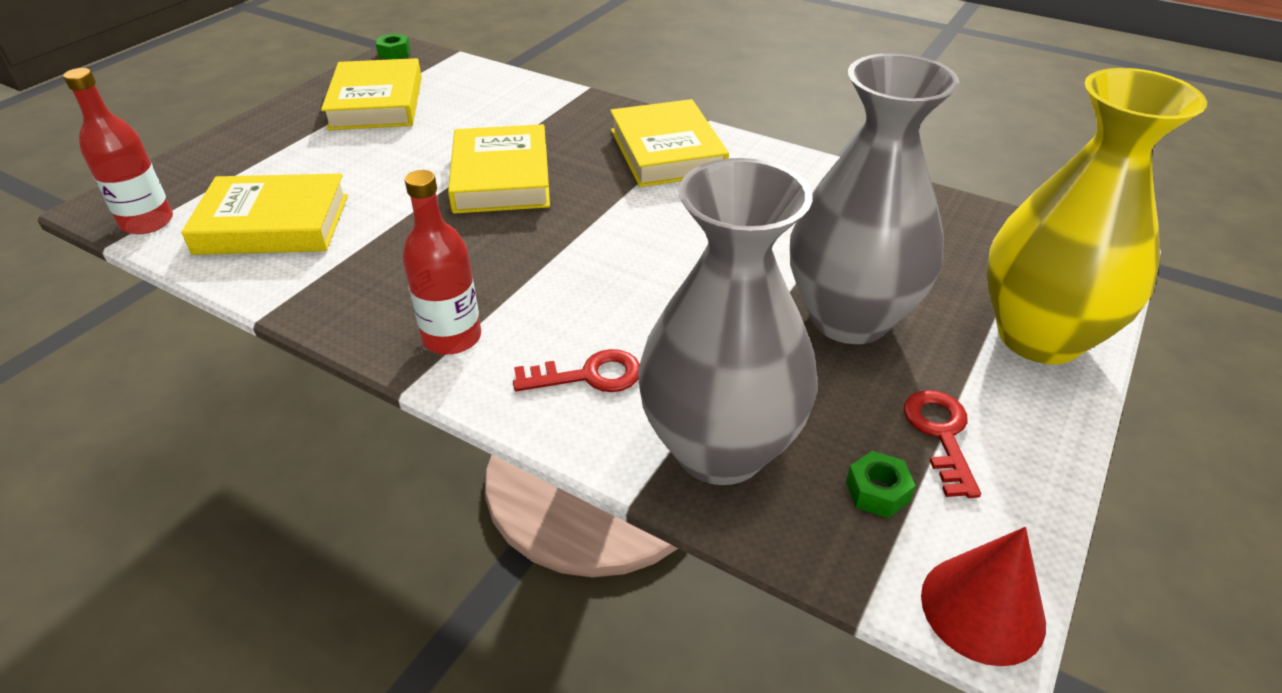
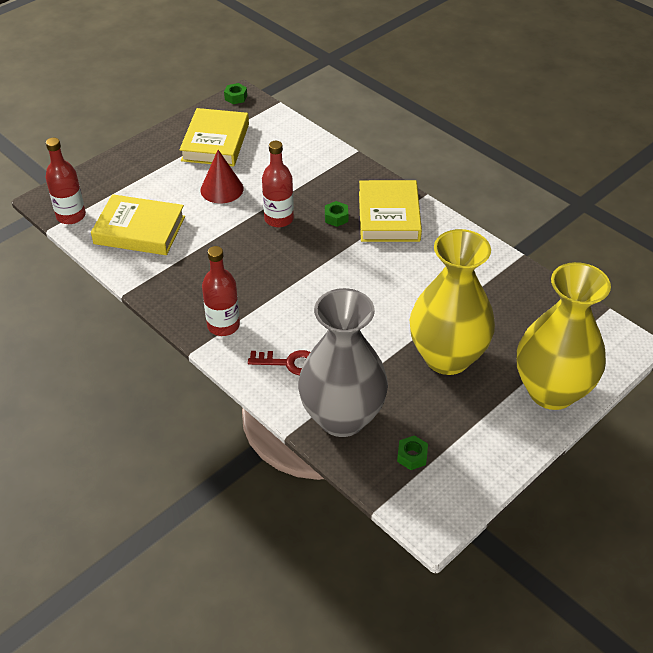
camera: 15 degrees right, 5 degrees up
yellow book [448,124,550,214] -> red bottle [262,141,294,228]
grey vase [790,53,960,344] -> yellow vase [410,229,495,375]
red key [904,390,981,498] -> none
red cone [921,527,1046,666] -> red cone moved to [201,150,243,204]
none -> green nut [325,201,348,227]

